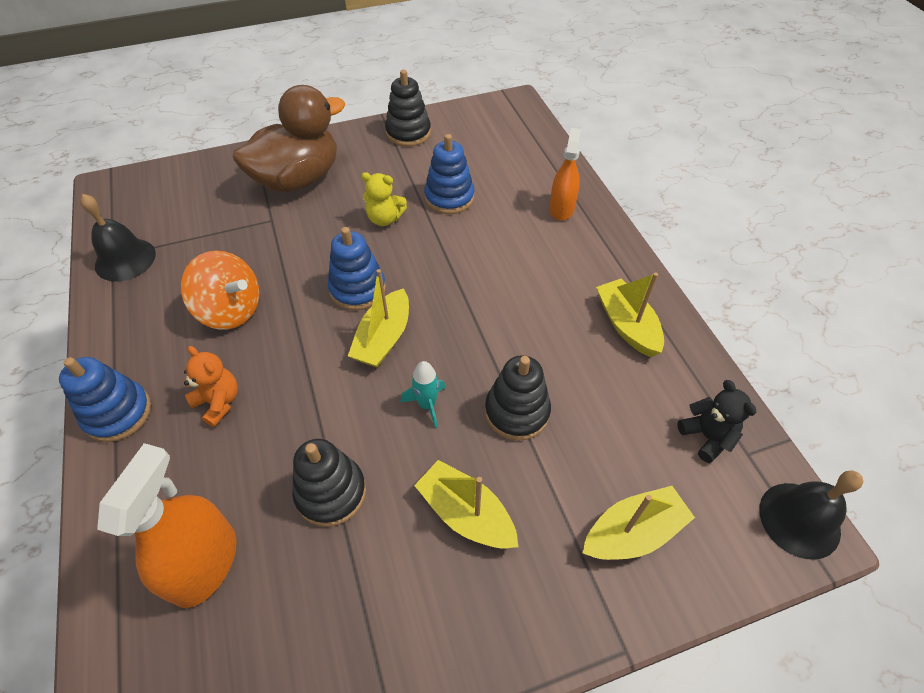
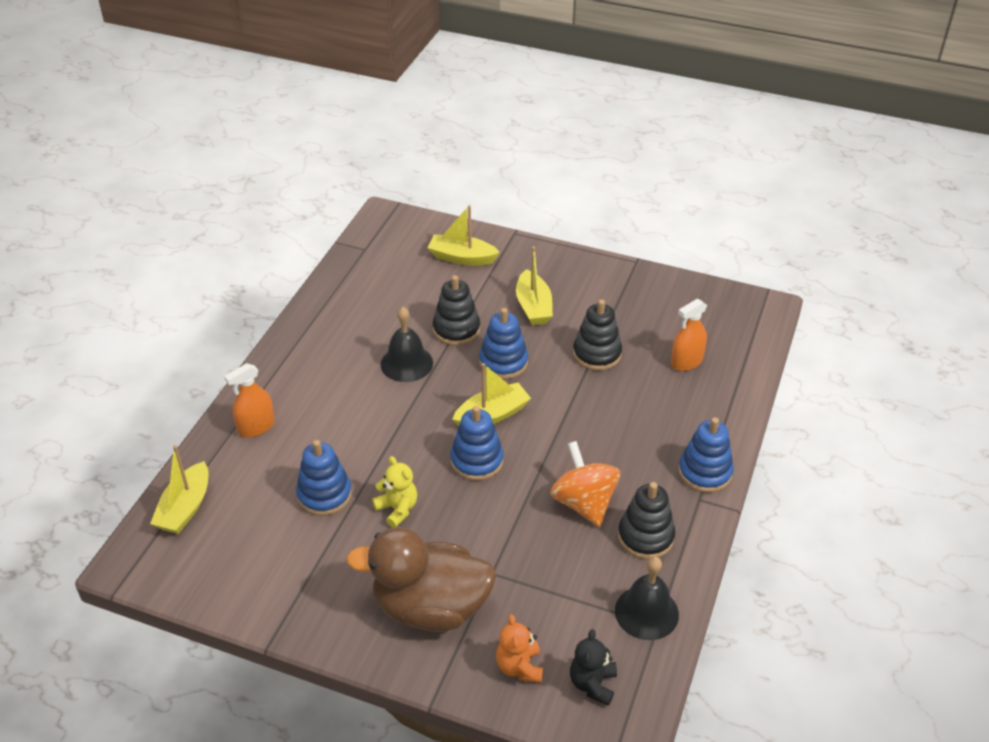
camera: 140 degrees left, 10 degrees down
orange spray bottle [97,443,237,608] -> orange spray bottle [671,299,707,371], size x0.66
orange teddy bear [184,346,238,427] -> orange teddy bear moved to [496,614,543,683]
black stacking toy [385,70,431,147] -> black stacking toy moved to [618,482,675,559]
turquoise rocket [401,361,445,428] -> blue stacking toy [479,308,528,379]
yellow boat [596,272,664,357] -> yellow boat moved to [150,445,208,534]
black teddy bear [677,380,756,463] -> black teddy bear moved to [570,629,617,706]
black bell [759,470,864,560] -> black bell moved to [381,307,433,382]

